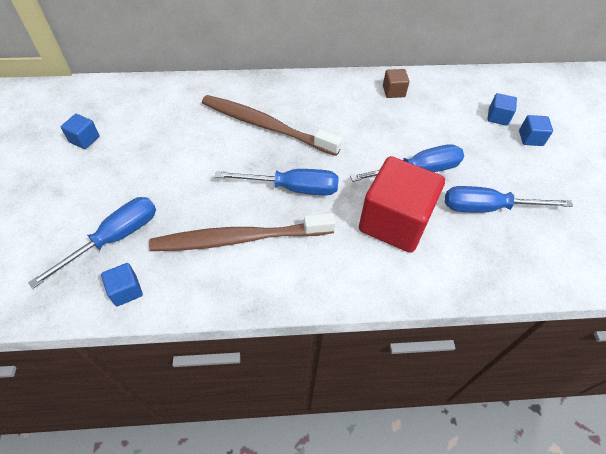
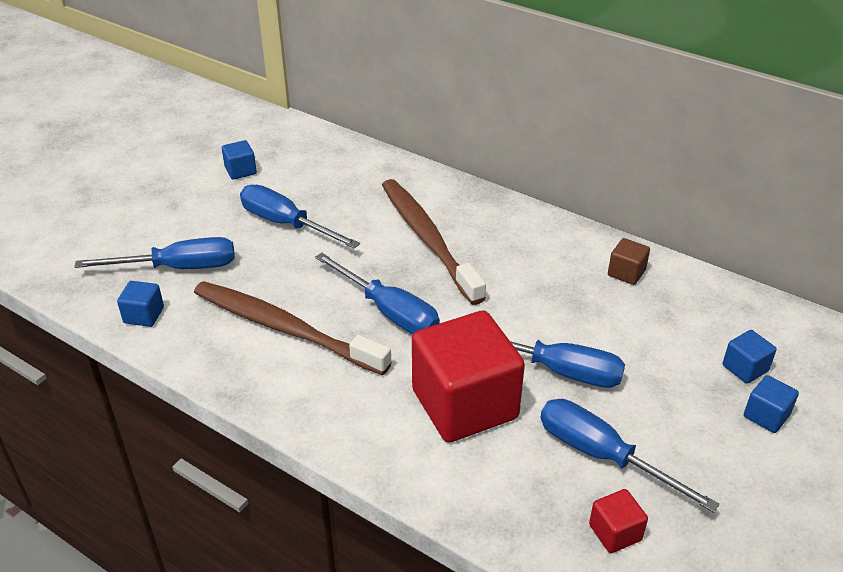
camera: 40 degrees right, 15 degrees down
none -> blue screwdriver [240,185,360,249]
none -> red cube [589,489,648,553]

